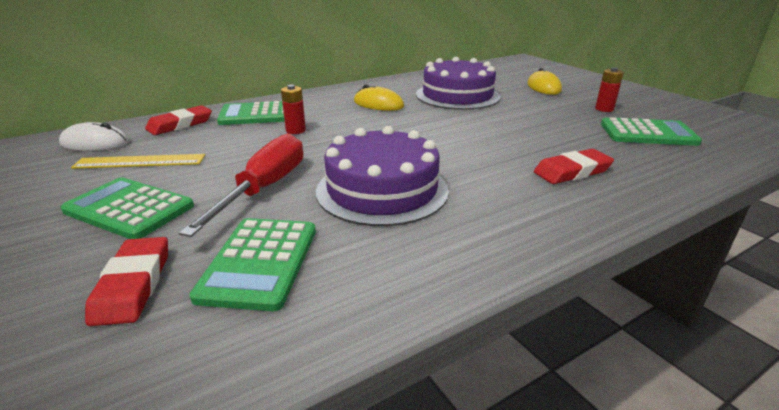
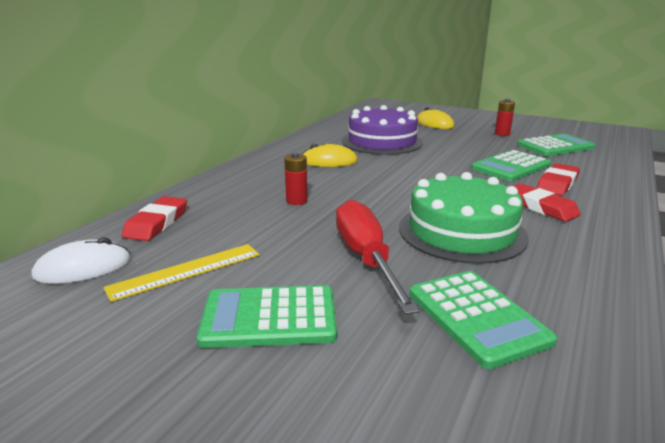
camera: 30 degrees left, 5 degrees down
red eraser [85,237,168,326] -> red eraser moved to [514,183,581,222]
green calculator [217,101,285,125] -> green calculator moved to [471,150,551,181]
purple cake [316,126,449,226] -> green cake [399,172,529,264]

